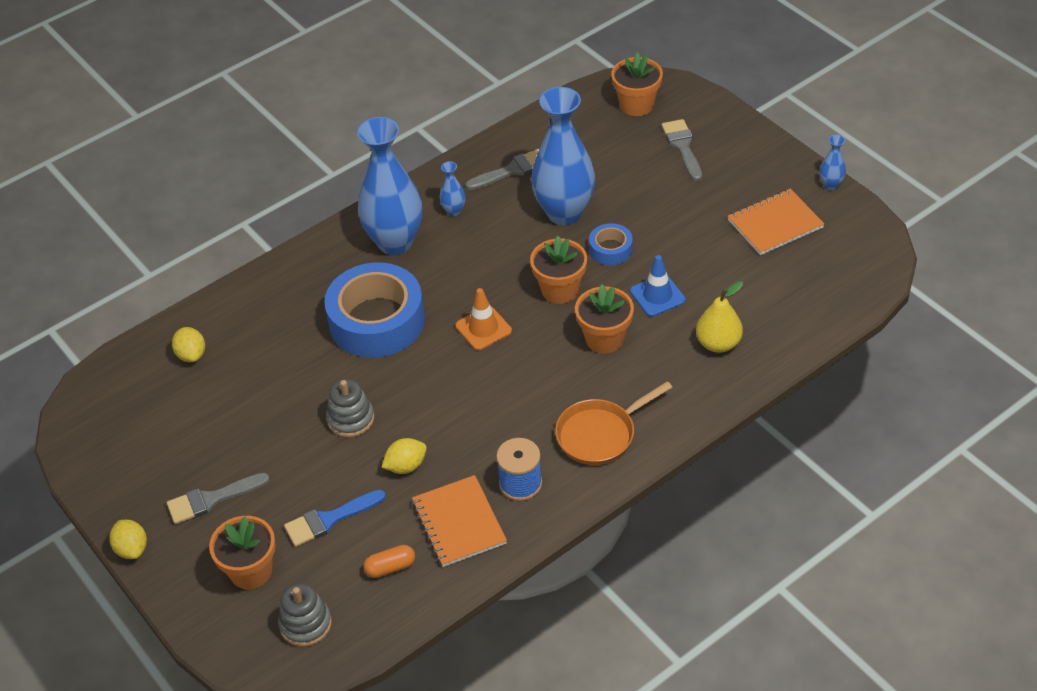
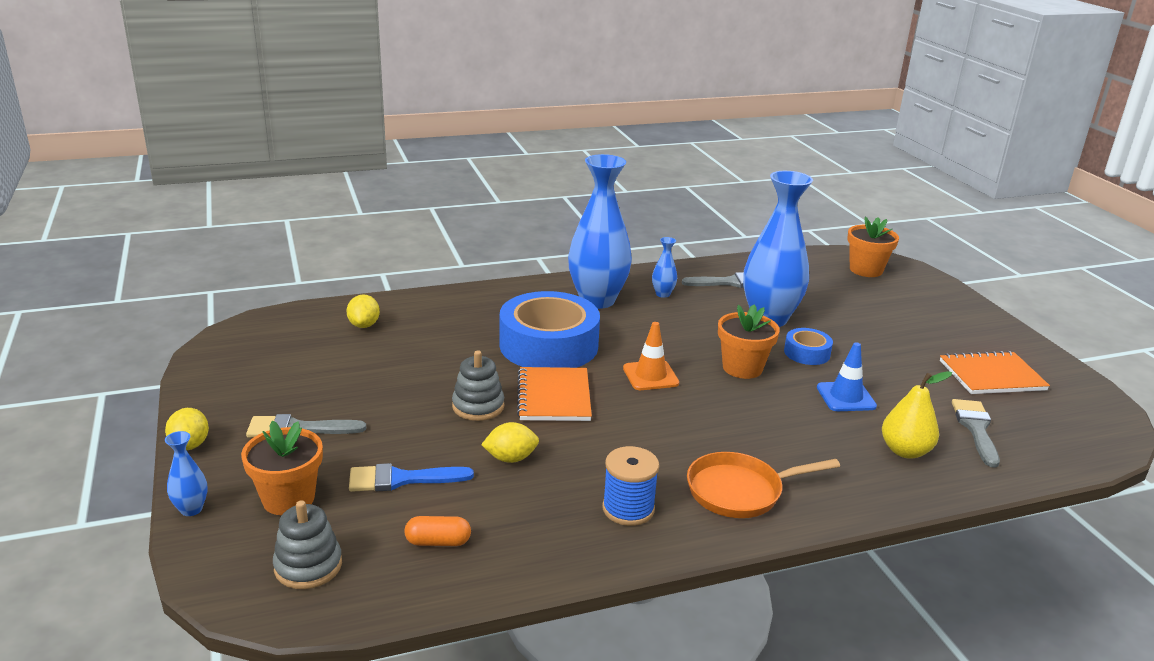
camera: 15 degrees right, 20 degrees down
orange notebook [412,475,507,567] -> orange notebook moved to [517,367,592,421]
orange flower pot [575,285,634,354] -> none
grey brush [662,119,702,181] -> grey brush moved to [952,399,1000,468]
blue vase [820,135,846,190] -> blue vase moved to [165,431,208,516]

